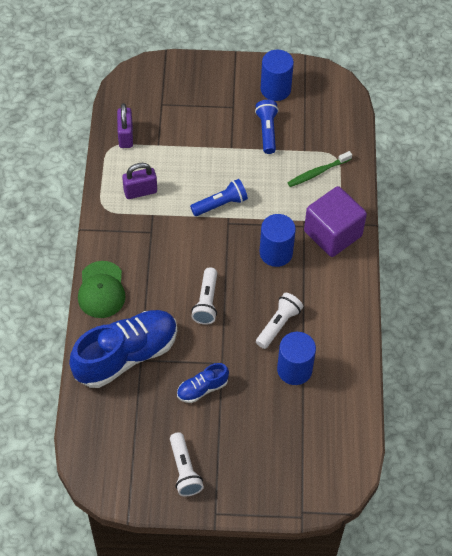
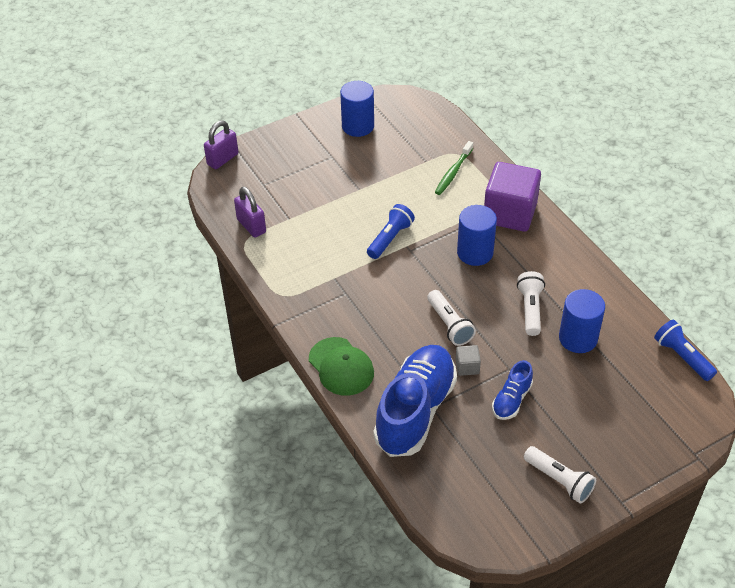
camera: 30 degrees left, 10 degrees down
purple padlock [122,163,157,199] -> purple padlock moved to [204,120,238,169]
blue flashlight [255,100,279,154] -> blue flashlight moved to [654,320,717,381]
none -> grey cube [455,345,481,376]

